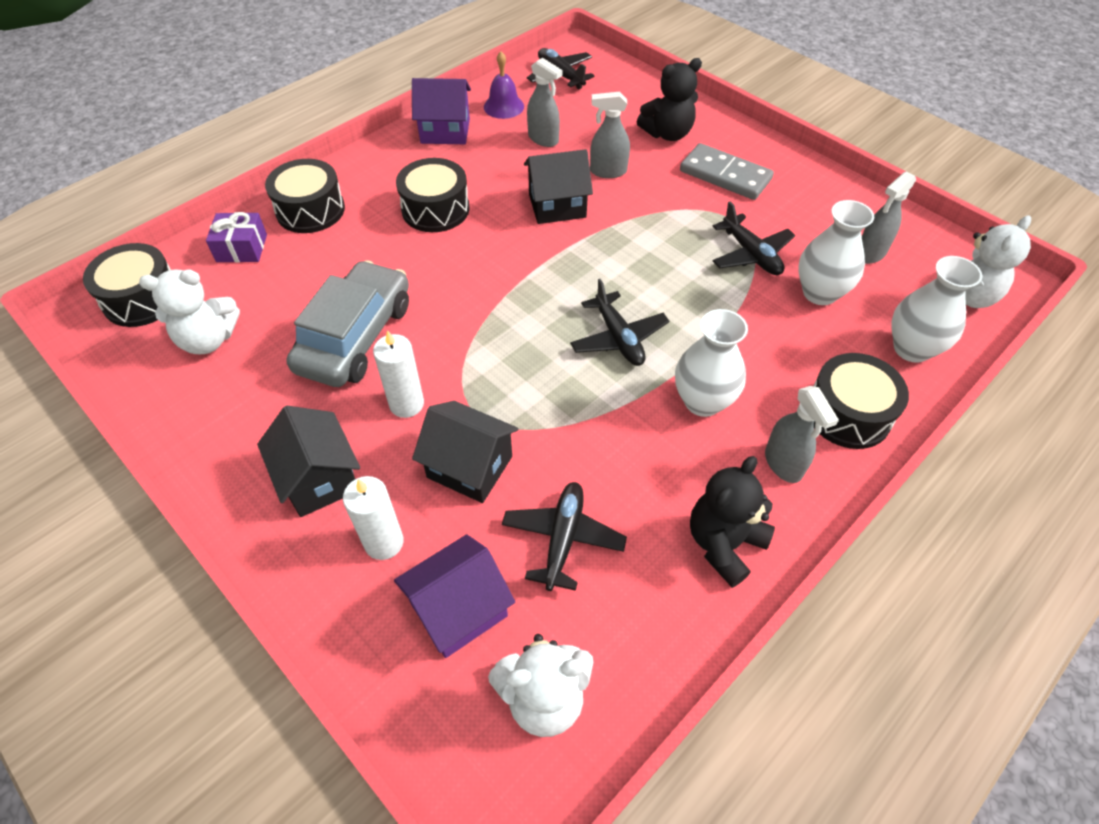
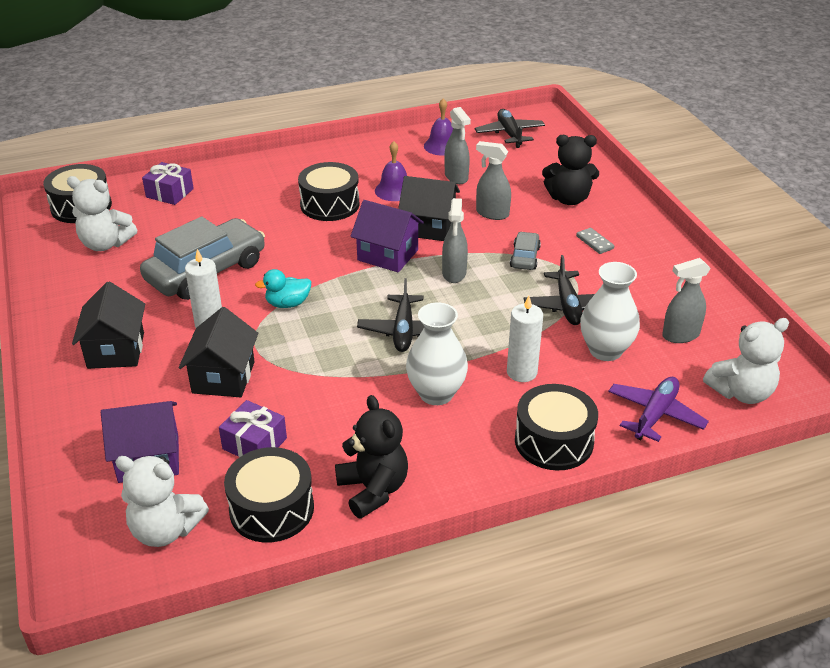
camera: 25 degrees right, 15 degrees down
black drum [265,159,345,233] -> black drum moved to [224,447,314,543]
white candle [343,476,404,560] -> white candle moved to [507,296,543,382]
purple house [412,78,471,144] -> purple house moved to [350,200,424,272]
black house [412,401,519,503] -> black house turned 45 degrees clockwise [179,307,258,397]
black plane [502,482,627,591] -> purple gift [219,400,287,457]
grey domino [680,143,774,200] -> grey domino [576,228,614,254], size x0.47
black teddy bear [690,456,775,588] -> black teddy bear turned 90 degrees clockwise [335,395,408,519]
grey spray bottle [765,386,839,483] -> grey spray bottle moved to [442,198,468,283]
white vase [891,256,983,363] -> purple plane [608,377,709,442]
none -> turquoise duck [255,269,311,308]
none -> purple bell [375,141,407,201]
none -> grey car [510,232,541,270]

